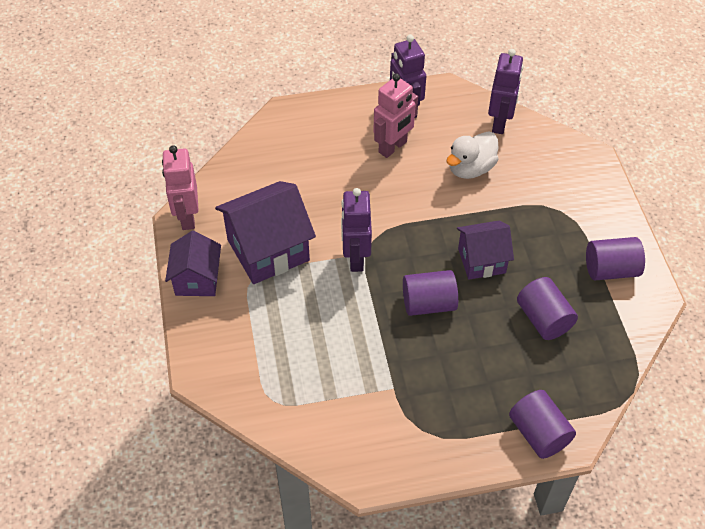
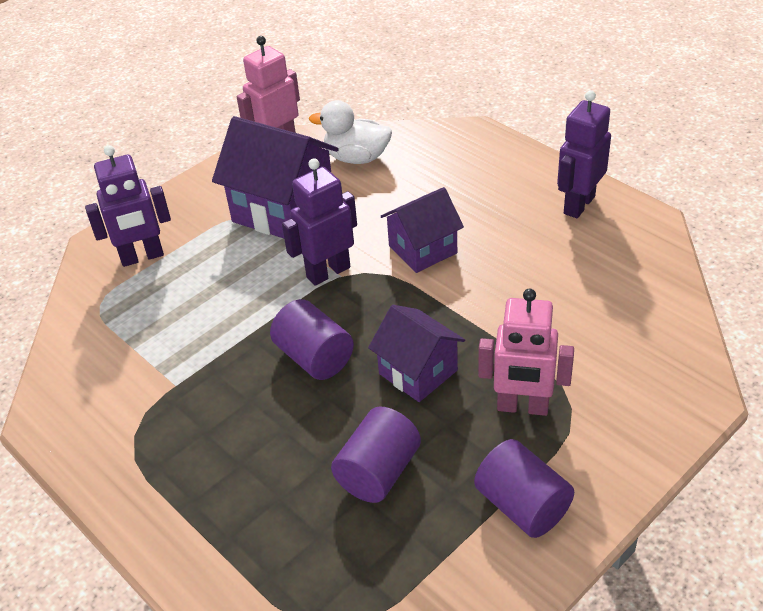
camera: 60 degrees right, 10 degrees down
purple house [165,231,221,296] -> purple house moved to [381,187,464,273]
pink robot [373,73,418,158] -> pink robot moved to [478,289,574,416]
white duck [446,131,498,179] -> white duck moved to [309,100,392,164]
purple robot [488,49,523,134] -> purple robot moved to [85,145,171,267]
purple cylinder [509,390,576,459] -> none

